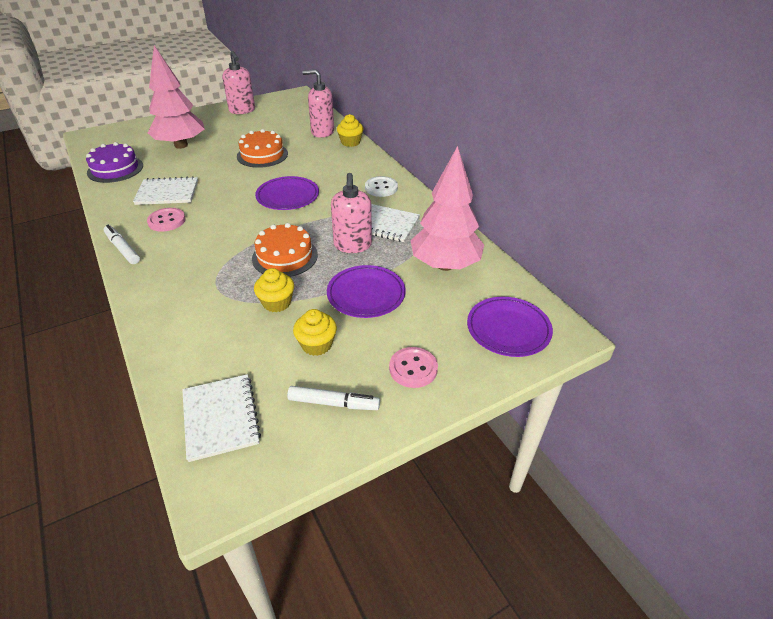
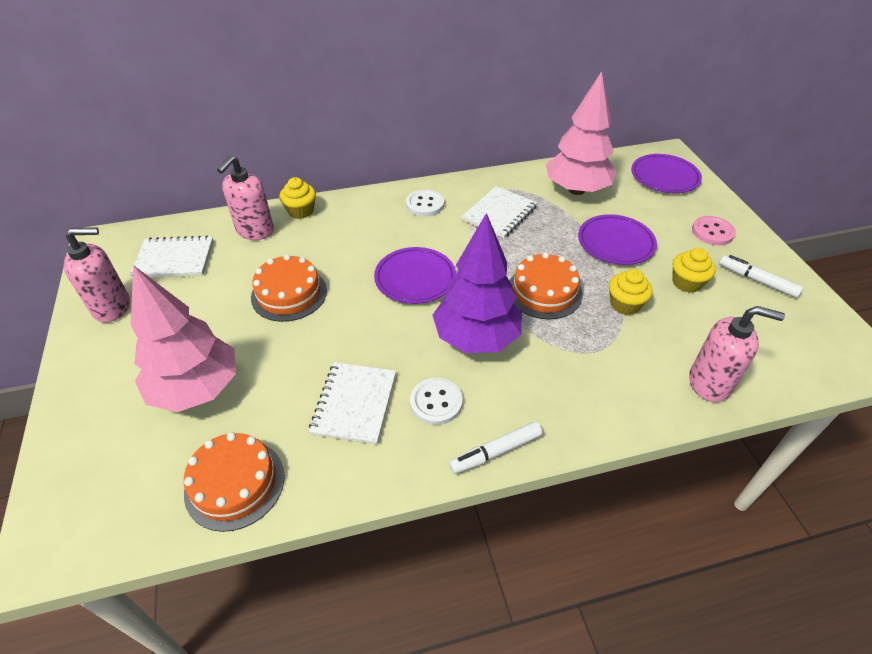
camera: 75 degrees left, 5 degrees up
purple cake [86,142,143,183] -> orange cake [184,432,285,532]
pink button [147,208,186,232] -> white button [410,378,463,425]
white notebook [182,374,261,462] -> white notebook moved to [130,236,213,278]
white marker [287,386,380,410] -> white marker turned 75 degrees counterclockwise [719,255,803,298]
pink soap dispenser [331,173,372,253] -> pink soap dispenser moved to [689,306,785,402]
none -> purple tree [433,213,522,353]

